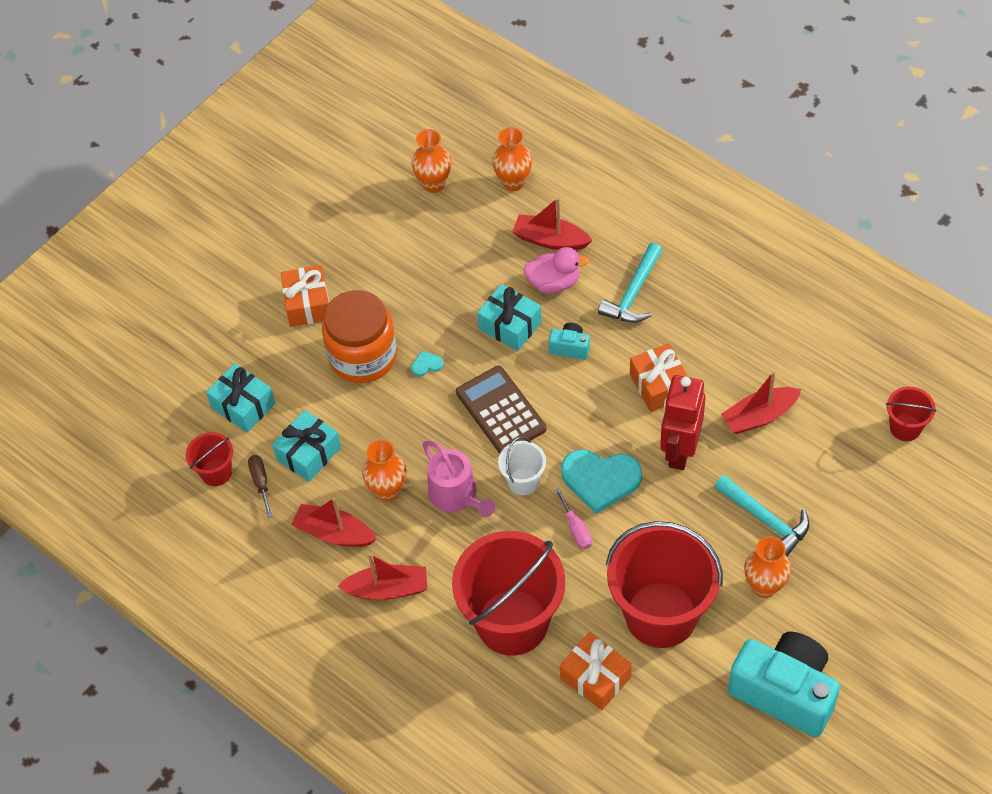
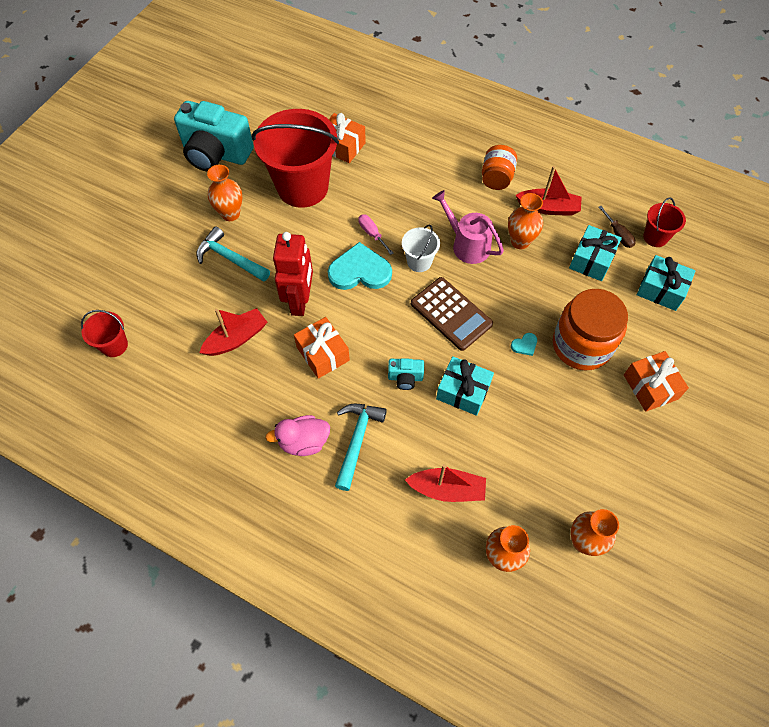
camera: 165 degrees right, 5 degrees up
red boat [338,553,427,600] -> orange jar [482,145,517,190]
red bucket [452,531,565,656] -> none
pink duck [523,247,590,293] -> pink duck moved to [265,415,330,456]

